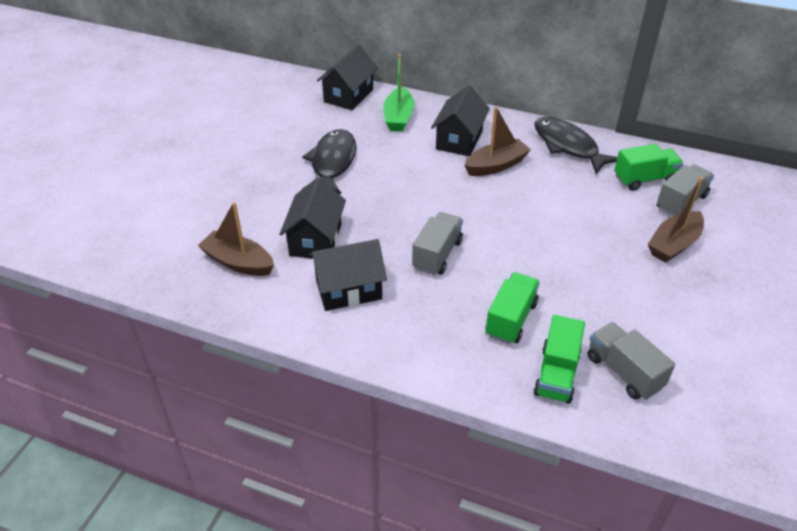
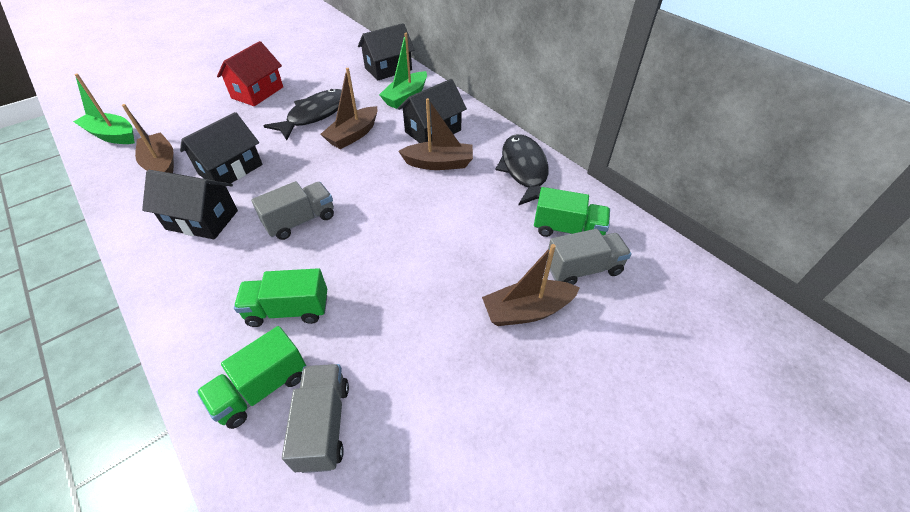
camera: 30 degrees right, 5 degrees up
green truck [485,272,540,344] -> green truck turned 150 degrees counterclockwise [234,268,327,327]
none -> green boat [73,73,135,144]
none -> red house [217,41,283,106]
none -> brown boat [321,68,378,149]

